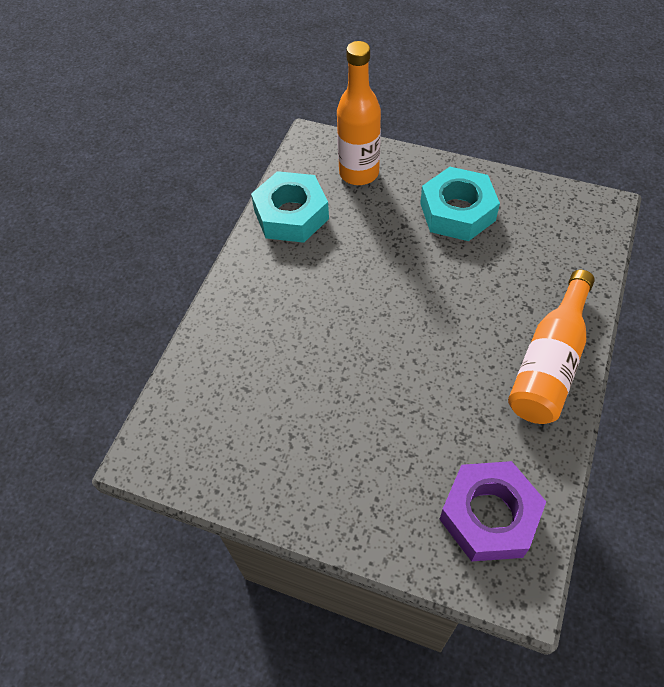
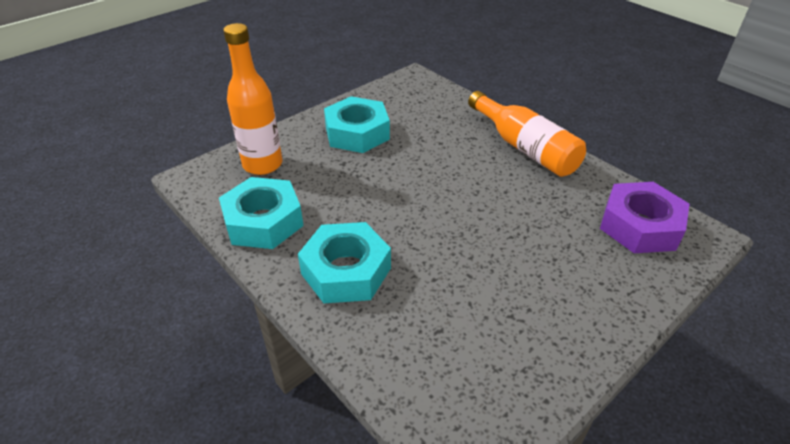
camera: 65 degrees left, 15 degrees down
none -> turquoise nut [298,222,391,303]

